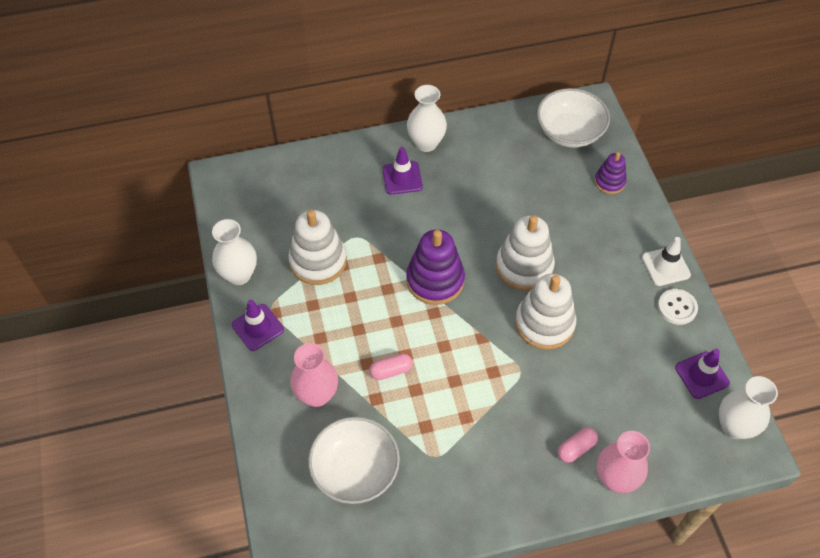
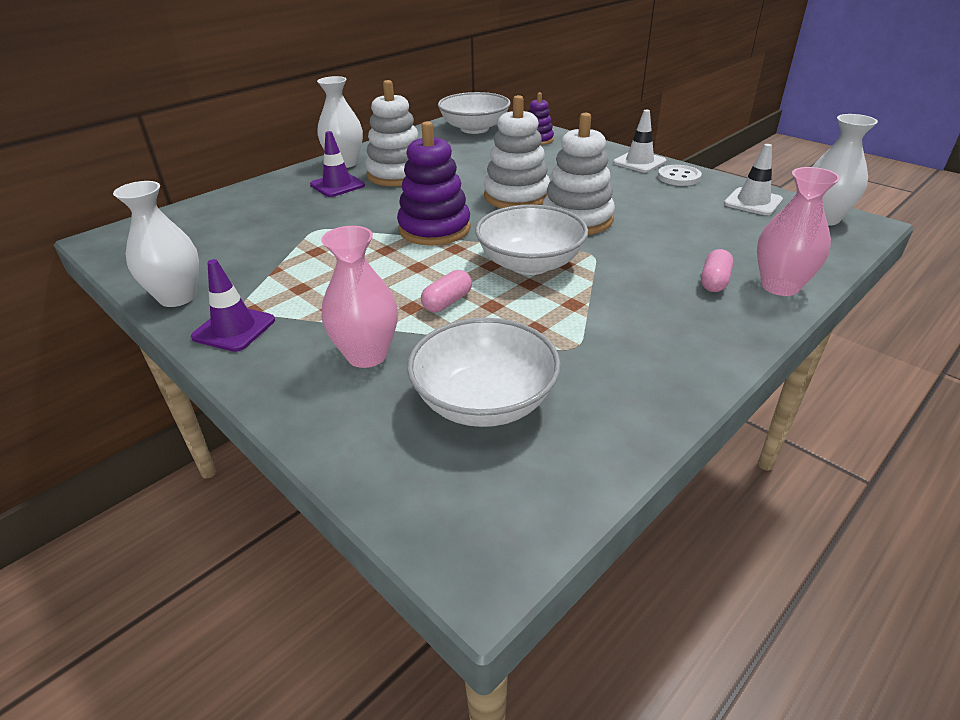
camera: 30 degrees left, 20 degrees down
white stacking toy [288,210,347,285] -> white stacking toy moved to [365,80,418,186]
purple traffic cone [675,349,730,399] -> white traffic cone [724,144,783,215]
none -> white bowl [475,205,588,275]

